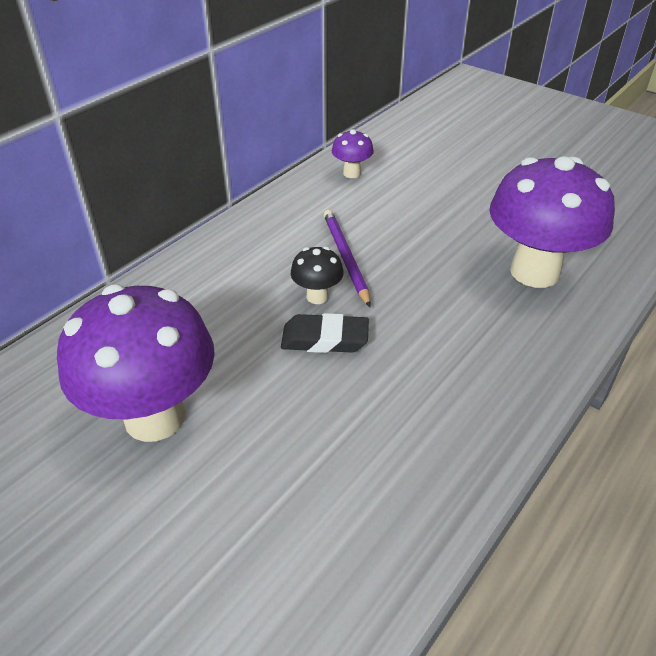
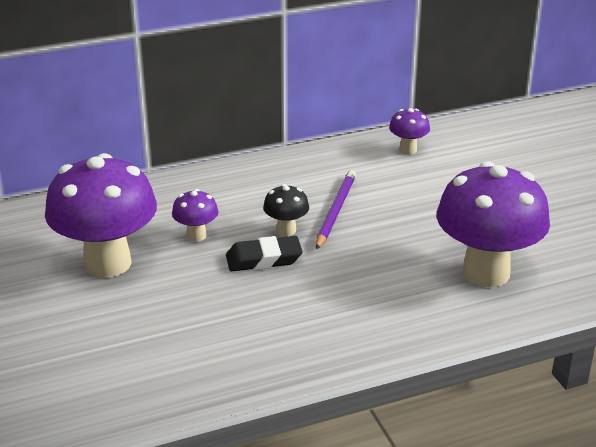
camera: 30 degrees right, 10 degrees down
black eraser [281,313,369,353] -> black eraser turned 45 degrees counterclockwise [226,236,303,271]
none -> purple mushroom [172,189,218,242]

